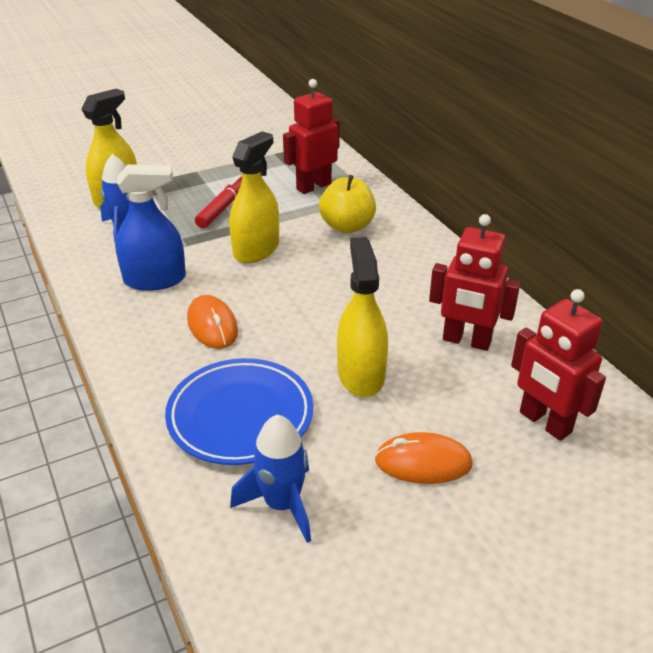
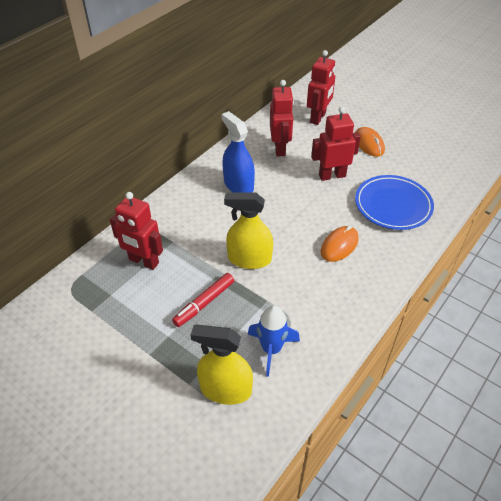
camera: 115 degrees left, 10 degrees up
blue spray bottle [115,164,186,291] -> blue spray bottle moved to [222,111,255,193]
red marker [195,175,242,228] -> red marker turned 45 degrees counterclockwise [172,273,234,327]
blue rocket [230,415,311,543] -> none
yellow apple [319,175,376,233] -> none
yellow spray bottle [337,237,388,397] -> red robot [311,107,361,181]

